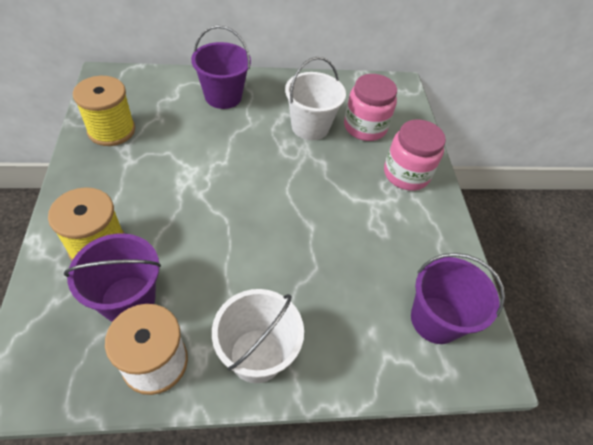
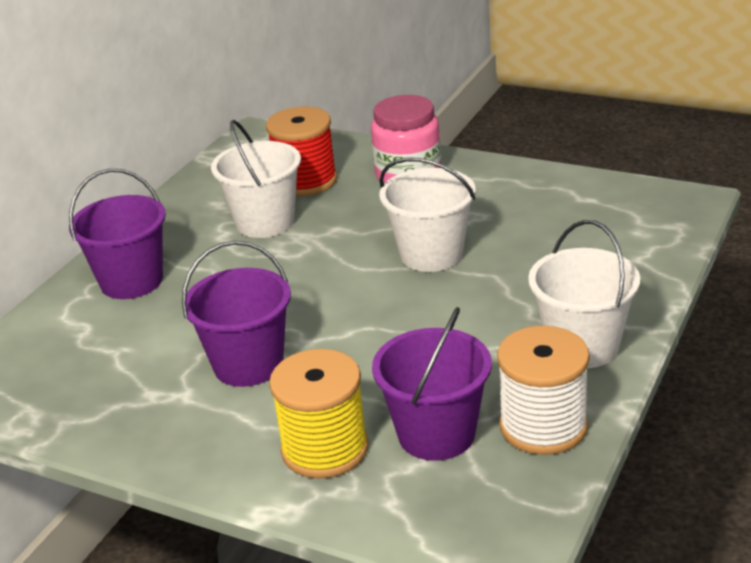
camera: 50 degrees left, 20 degrees down
yellow spool [73,76,135,146] -> none
pink jar [344,74,397,141] -> red spool [266,107,337,196]
purple bucket [411,253,505,344] -> purple bucket moved to [182,241,291,387]
none -> white bucket [379,158,476,272]

